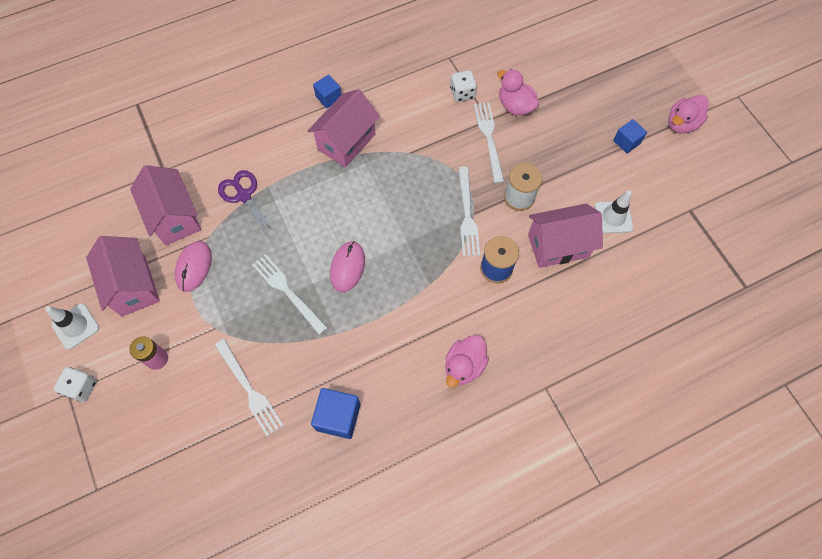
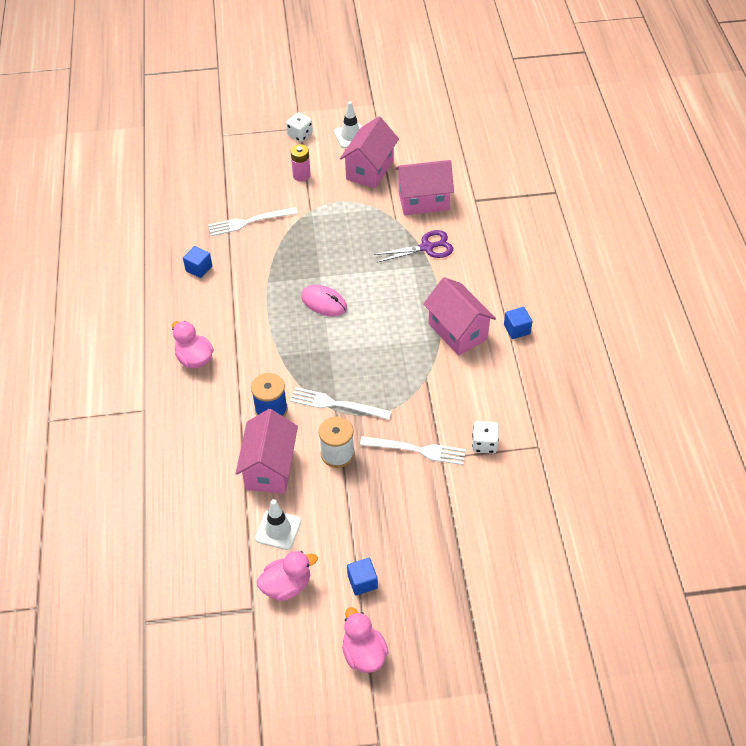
camera: 110 degrees right, 15 degrees down
pink house [86,236,160,317] -> pink house turned 60 degrees counterclockwise [340,116,399,189]
pink mouse [175,241,212,292] -> none
white fork [252,254,328,335] -> none
blue cube [311,388,361,439] -> blue cube [183,246,212,278], size x0.64
pink duck [497,69,539,115] -> pink duck moved to [257,551,318,601]

